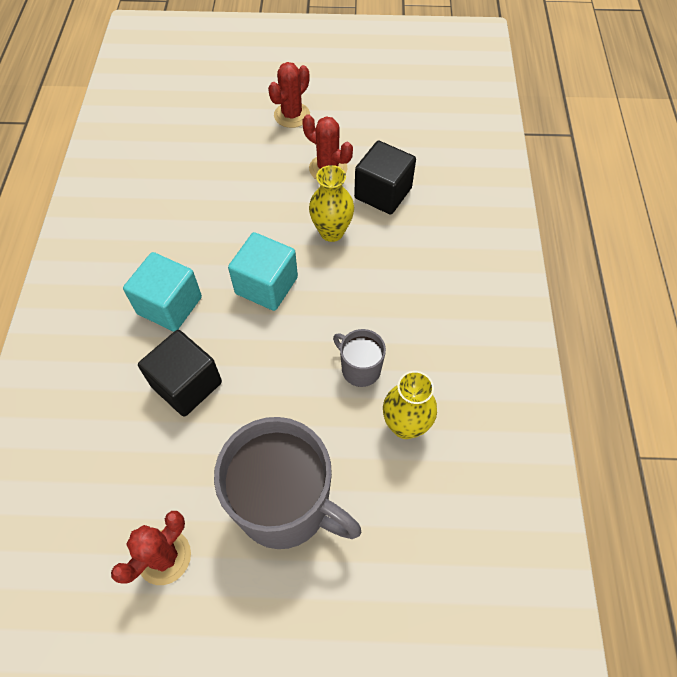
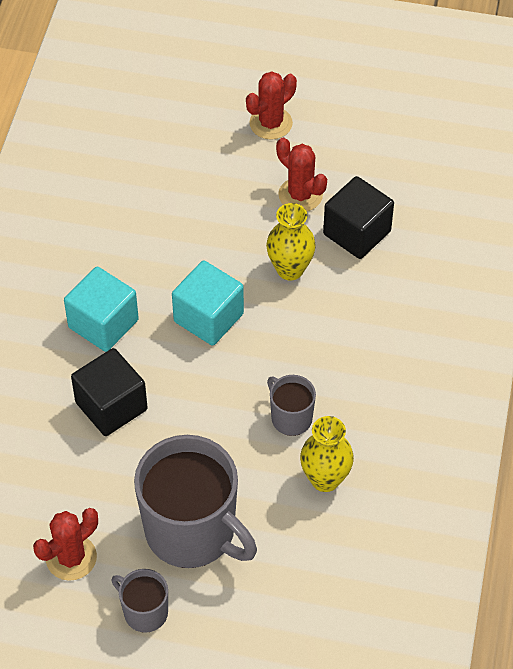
camera: 10 degrees right, 5 degrees down
none -> grey mug [112,569,168,633]

